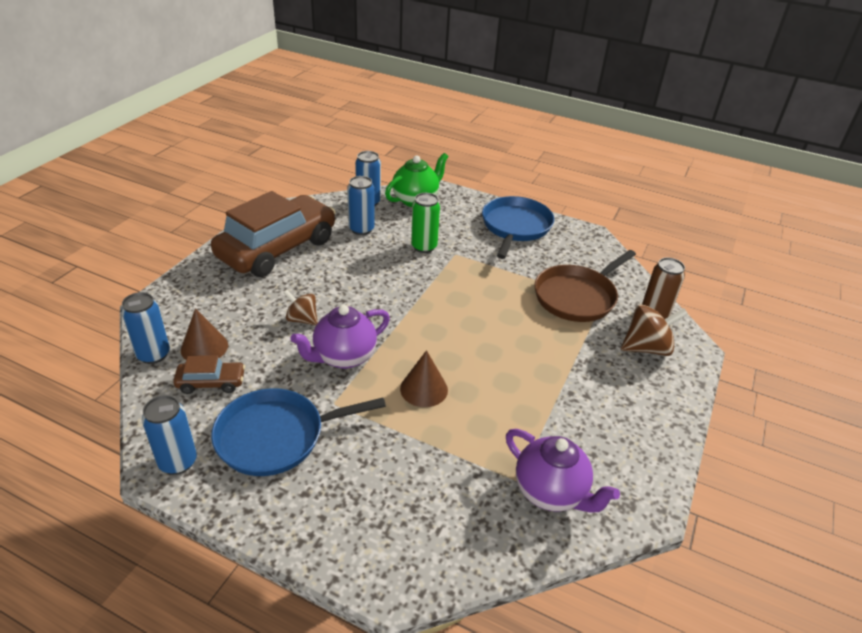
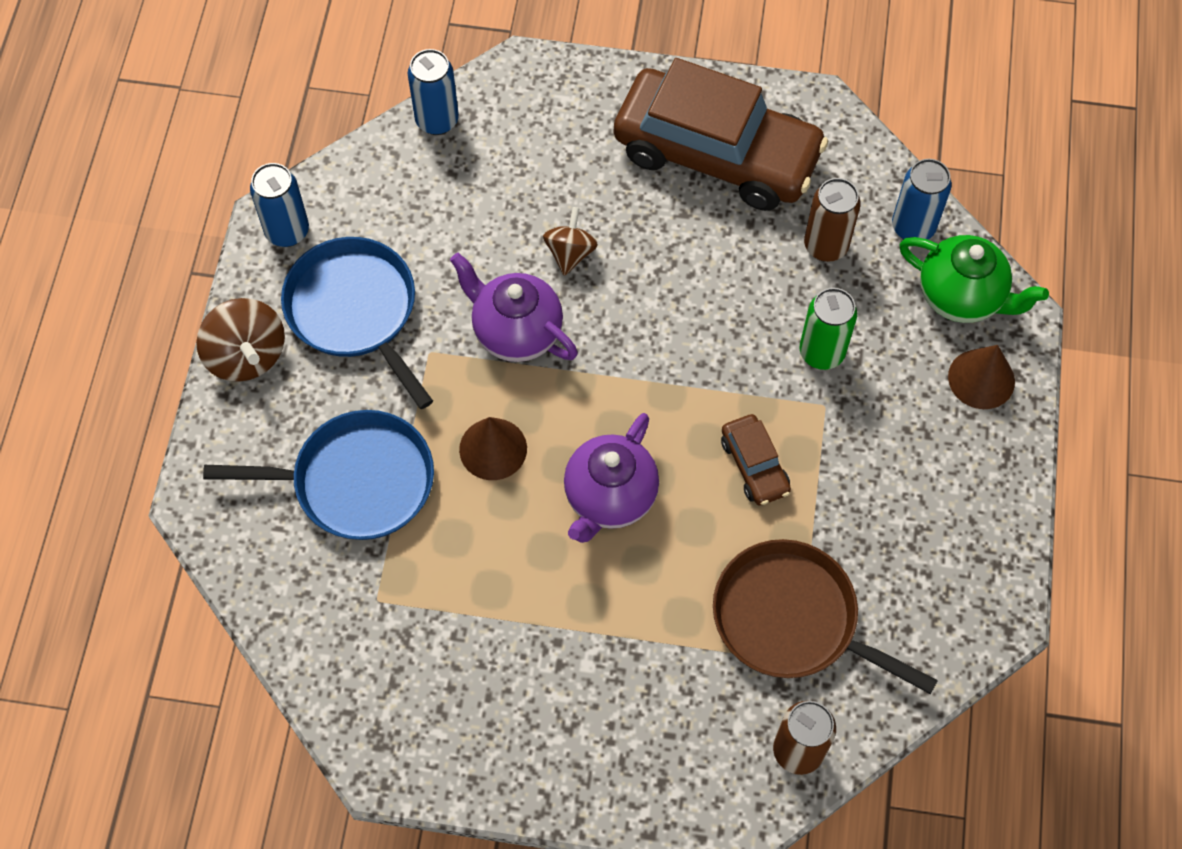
camera: 75 degrees right, 25 degrees up
brown car [173,355,245,394] -> brown car moved to [721,414,791,506]
brown cone [181,308,228,360] -> brown cone moved to [948,345,1015,409]
blue can [347,176,375,235] -> brown can [804,178,861,262]
blue pan [482,196,554,259] -> blue pan moved to [203,410,434,540]
purple teapot [506,429,620,512] -> purple teapot moved to [564,413,659,543]
brown spinning top [621,305,688,356] -> brown spinning top moved to [196,298,285,382]

